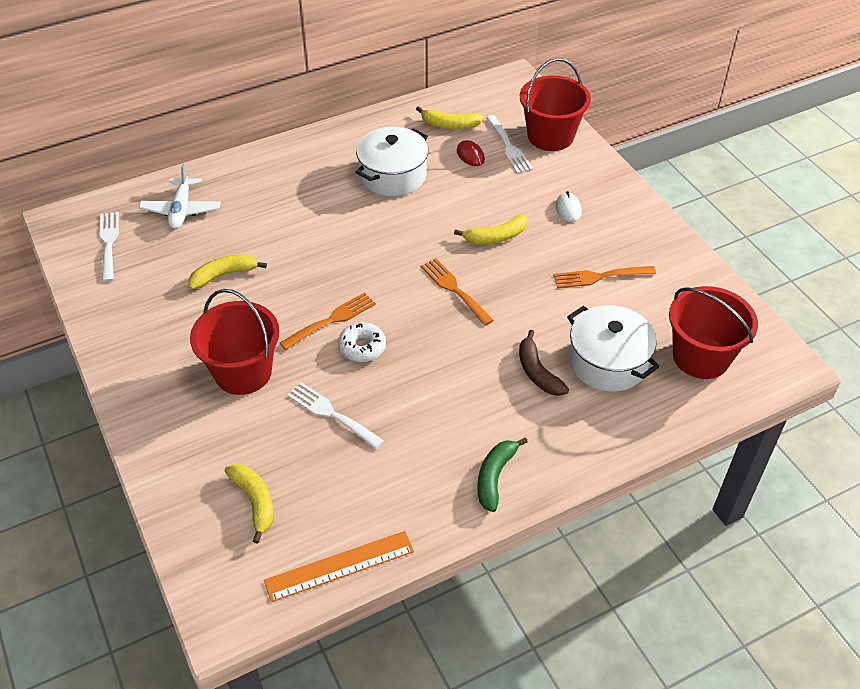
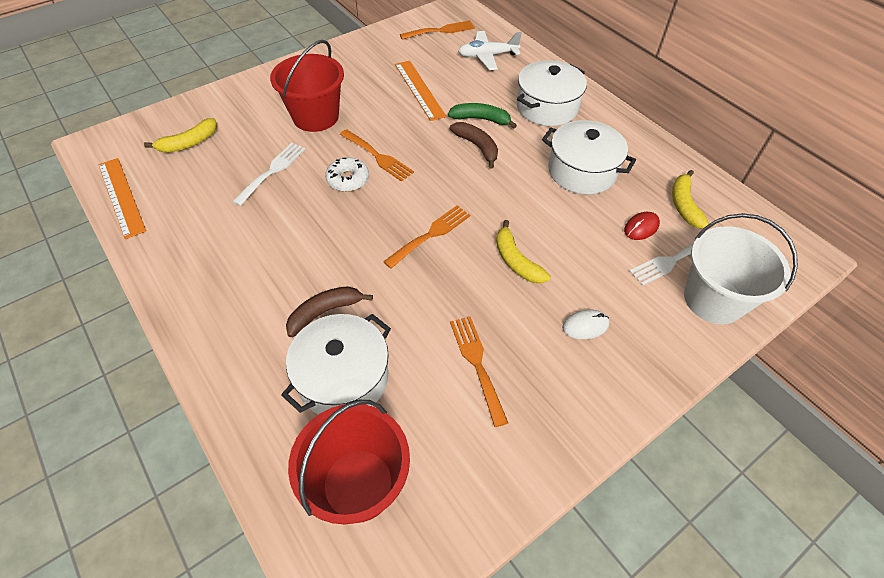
camera: 80 degrees right, 5 degrees up
white fork [100,212,119,282] -> orange fork [400,20,475,40]
yellow banana [189,255,267,289] -> orange ruler [395,61,447,121]
green banana [478,437,528,512] -> green banana moved to [448,103,517,128]
red bucket [520,58,591,151] -> white bucket [684,213,798,324]
none -> brown banana [450,122,498,169]
none -> white pot [516,60,587,126]

